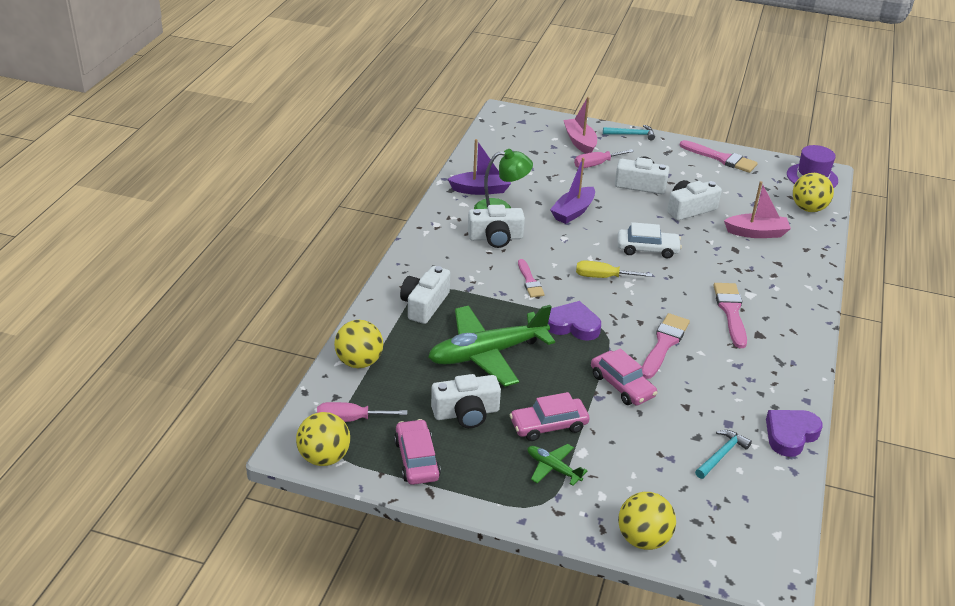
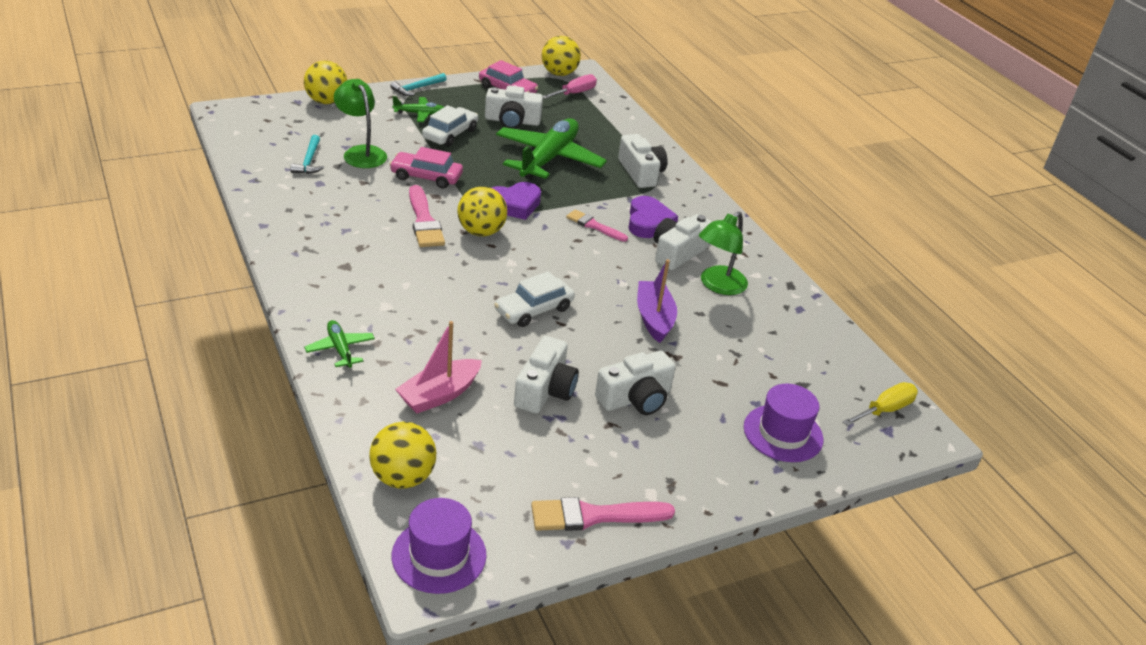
camera: 135 degrees right, 0 degrees up
yellow ball [334,320,383,368] -> yellow ball moved to [457,186,507,236]
white camera [431,374,501,428] -> white camera turned 120 degrees counterclockwise [485,85,543,129]
purple boat [448,139,511,195] -> none
pink car [510,392,590,441] -> white car [422,105,478,147]
pink boat [563,97,597,154] -> purple hat [744,384,824,462]
pink screwdriver [574,149,634,168] -> none
yellow screwdriver [576,260,652,278] -> yellow screwdriver moved to [843,382,918,426]
turquoise hammer [603,125,655,140] -> turquoise hammer moved to [390,73,447,96]
pink brush [713,283,747,348] -> none
purple heart [766,410,823,457] -> purple heart moved to [628,196,678,238]
none -> green plane [304,320,375,368]
none -> green lamp [334,79,387,168]

